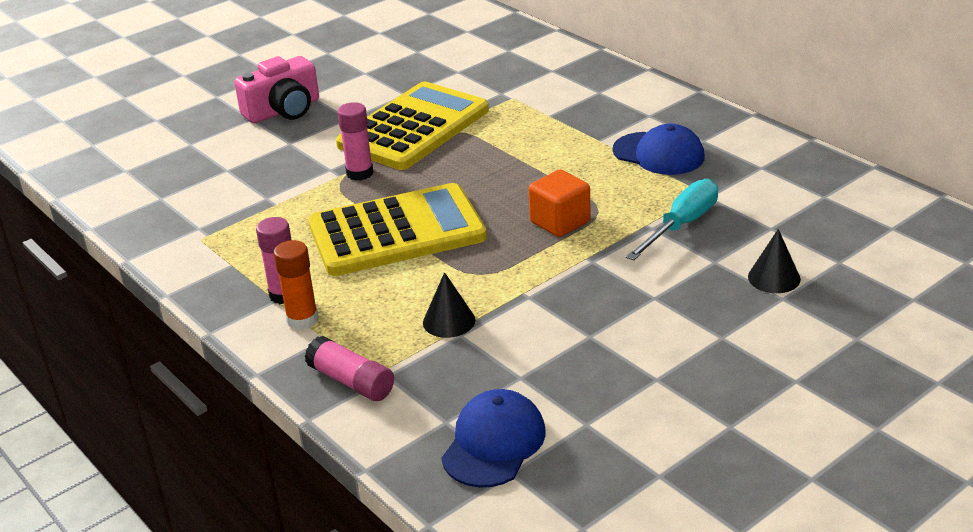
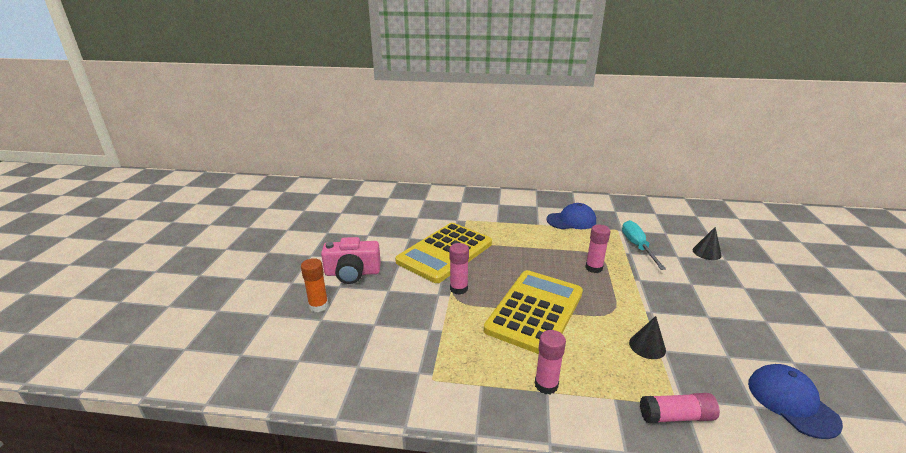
camera: 45 degrees left, 5 degrees down
pink camera [234,56,319,123] -> pink camera turned 75 degrees clockwise [321,237,381,284]
orange glue stick [274,240,318,330] -> orange glue stick moved to [301,258,329,312]
yellow calculator [336,82,489,170] -> yellow calculator turned 135 degrees counterclockwise [395,223,492,283]
orange cube [528,170,591,237] -> pink glue stick [585,225,611,273]

